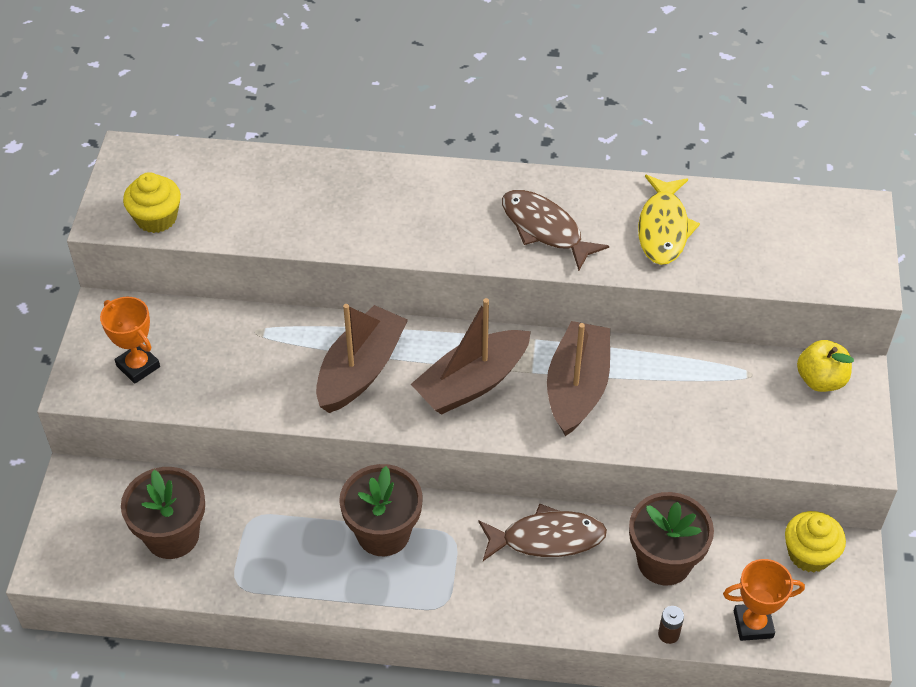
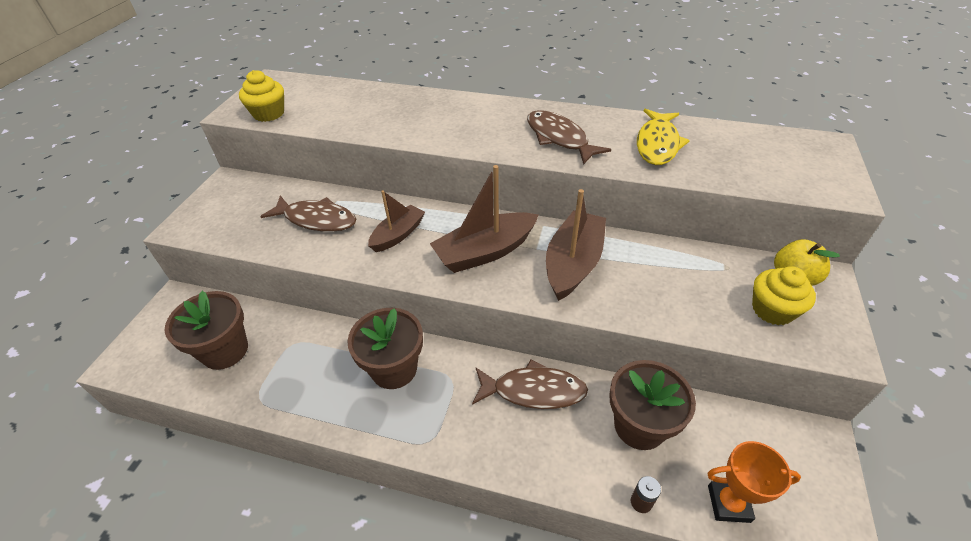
camera: 10 degrees right, 5 degrees down
orange trophy [100,297,160,384] -> none
brown boat [316,304,408,413] -> brown boat [368,190,425,252], size x0.63
yellow cupcake [785,511,846,572] -> yellow cupcake moved to [752,266,816,325]
none -> brown fish [260,196,356,232]

